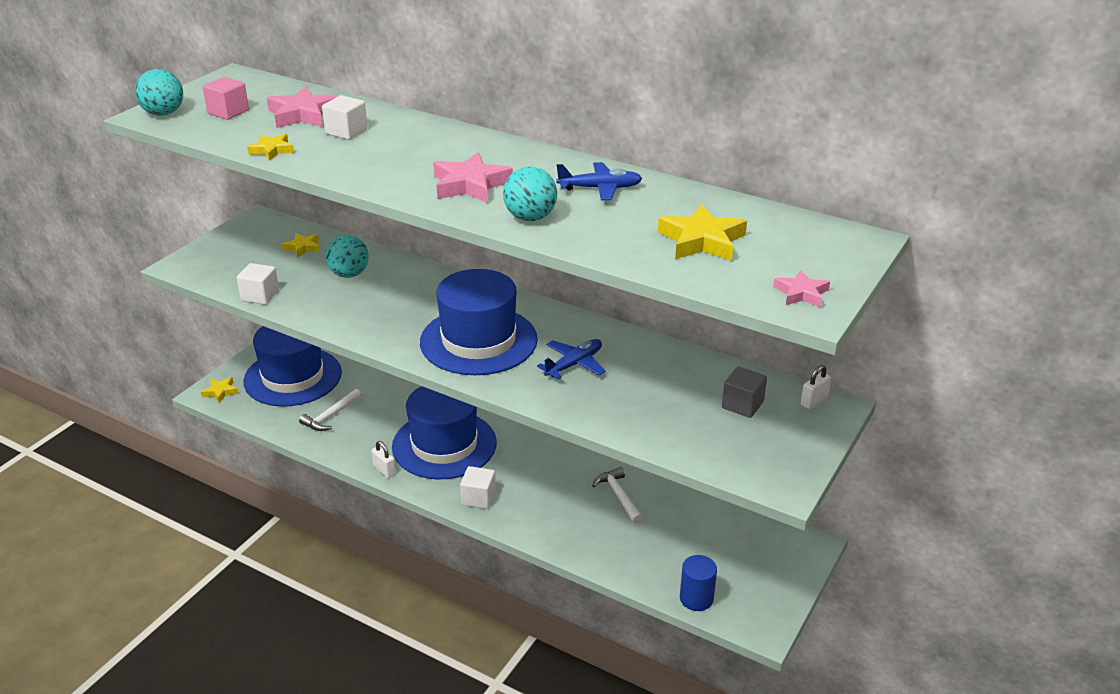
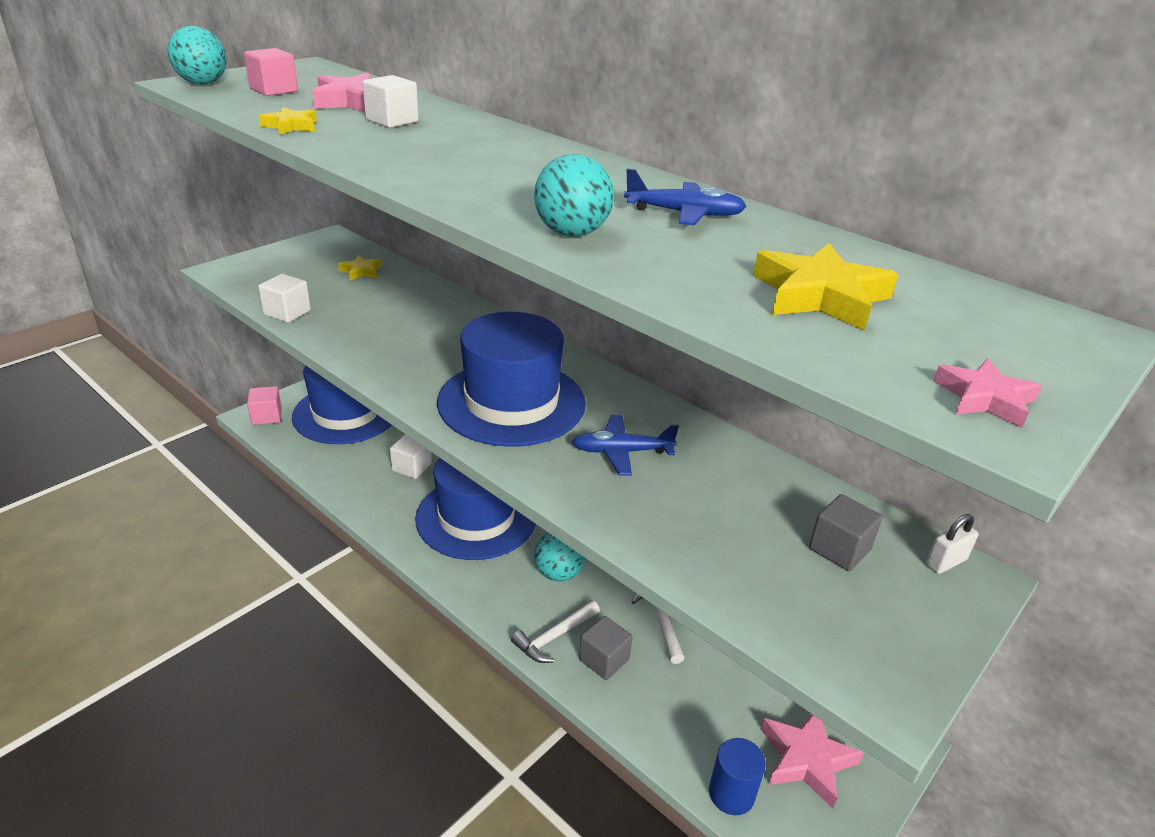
camera: 10 degrees right, 0 degrees up
yellow star [201,377,239,403] -> pink cube [247,386,282,425]
white hammer [299,389,362,431] -> white hammer moved to [511,600,600,663]
turquoise ball [325,235,369,278] -> turquoise ball moved to [534,533,585,582]
white padlock [371,441,396,478] -> none
pink star [433,152,513,203] -> pink star moved to [761,714,864,809]
white cube [460,466,496,509] -> white cube moved to [390,434,432,479]
blue plane [537,339,606,379] -> blue plane turned 150 degrees counterclockwise [572,415,679,476]
none -> grey cube [579,616,633,680]

